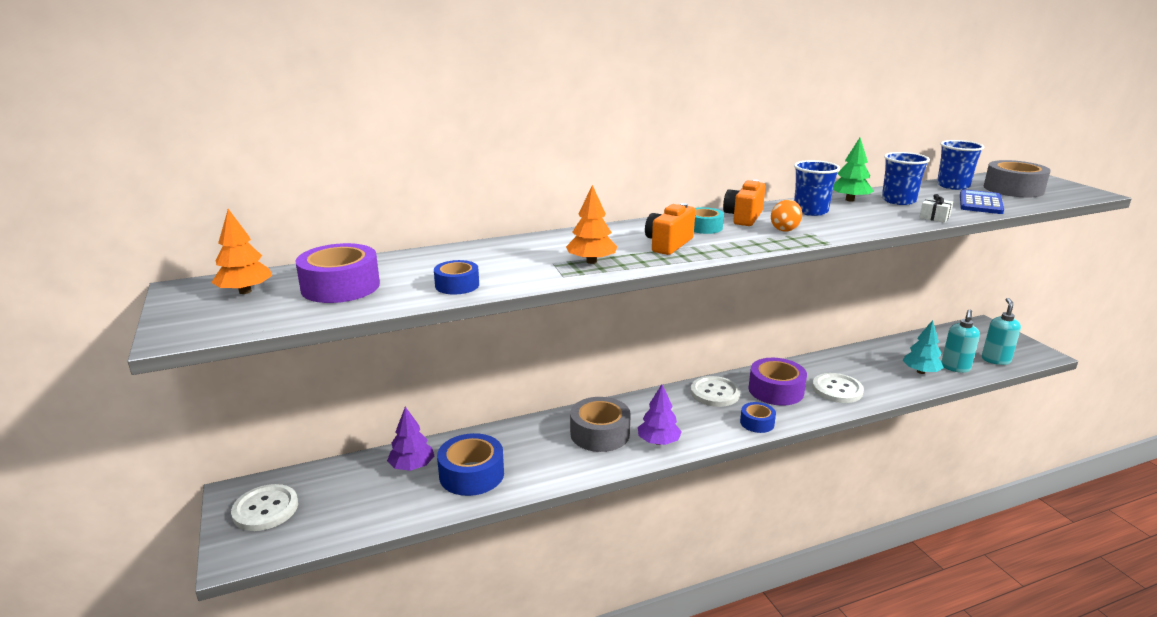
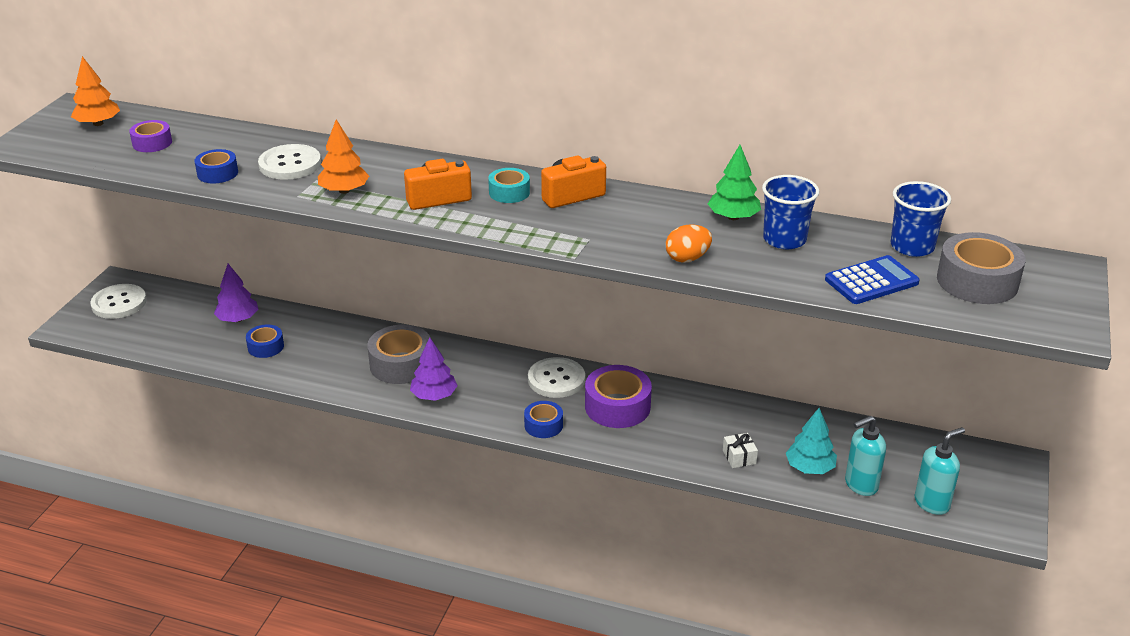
camera: 40 degrees right, 10 degrees up
purple tape [295,243,380,303] -> purple tape [129,120,172,152], size x0.58
blue tape [437,433,504,496] -> blue tape [246,324,284,358], size x0.58
orange egg [771,200,802,232] -> orange egg moved to [666,224,712,263]
blue cup [794,160,840,216] -> none
white button [812,373,864,403] -> white button moved to [258,144,321,180]
white gift [919,194,953,223] -> white gift moved to [723,433,758,468]

